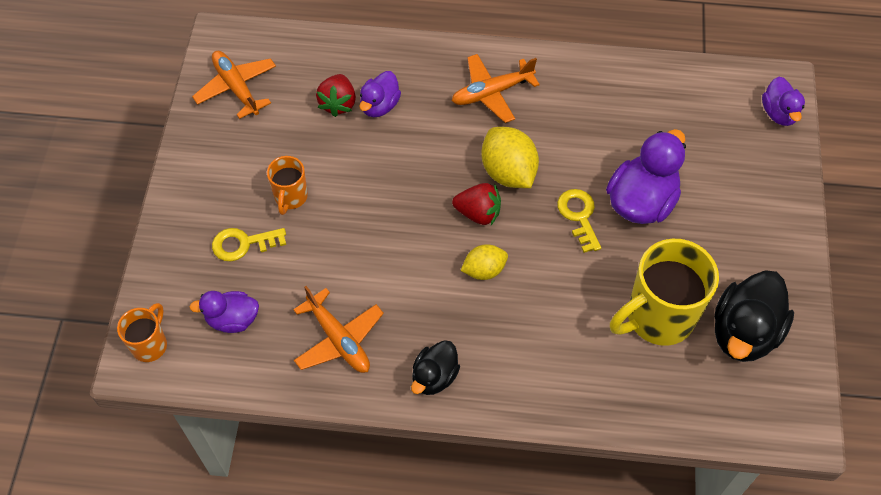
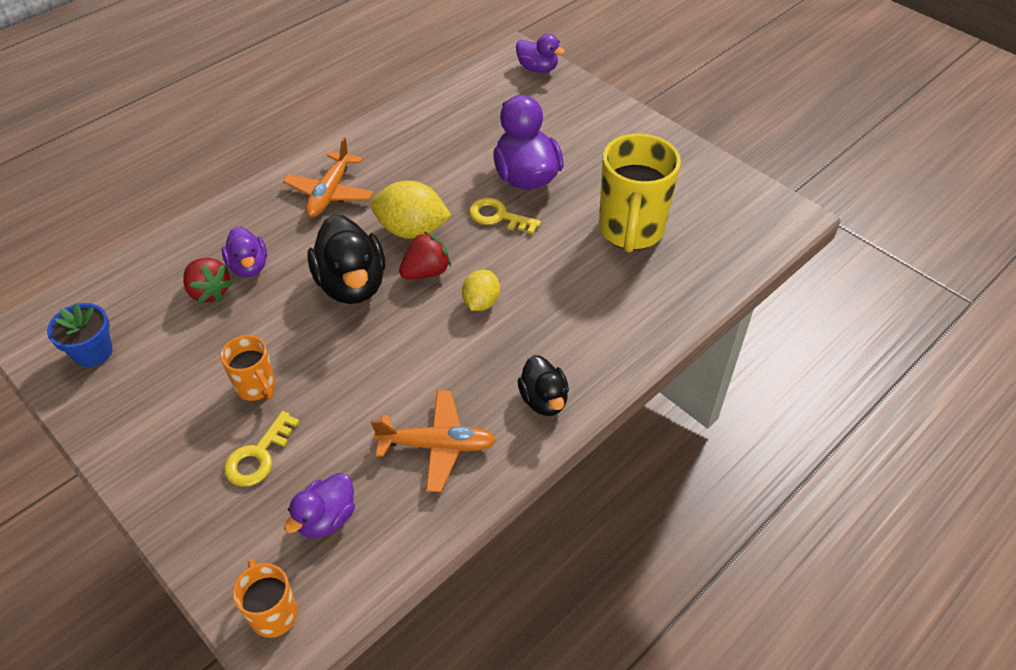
camera: 50 degrees left, 10 degrees down
orange plane [192,51,276,119] -> blue flower pot [47,303,113,367]
black duck [714,270,794,362] -> black duck moved to [307,214,385,304]

